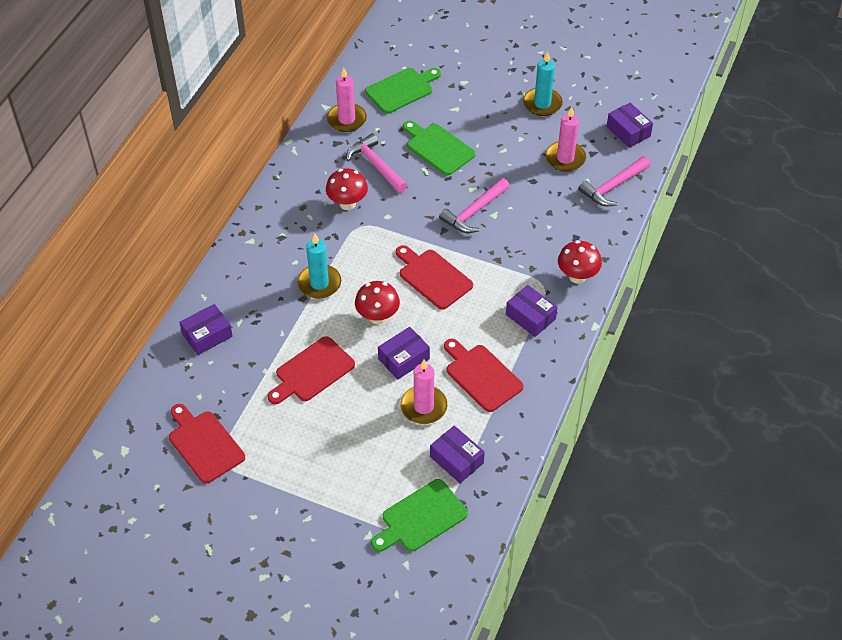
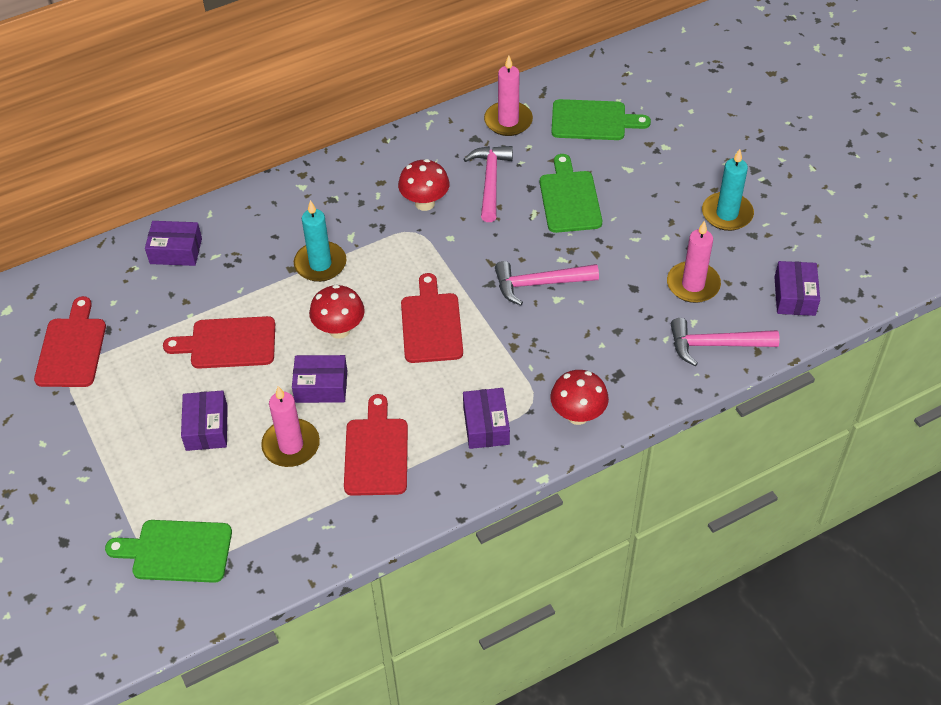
camera: 40 degrees right, 0 degrees up
purple box [430,426,485,483] -> purple box moved to [181,390,228,451]

